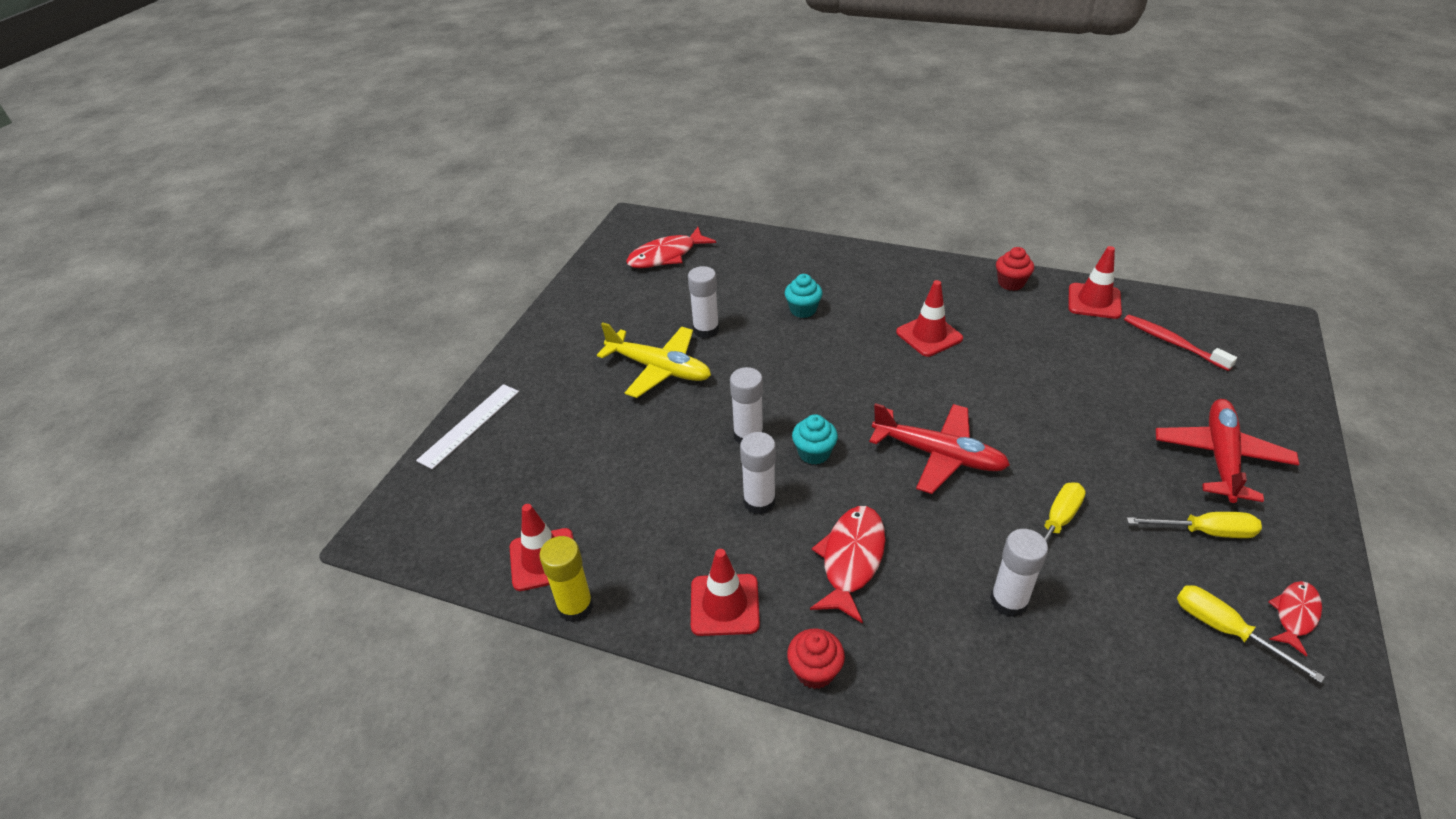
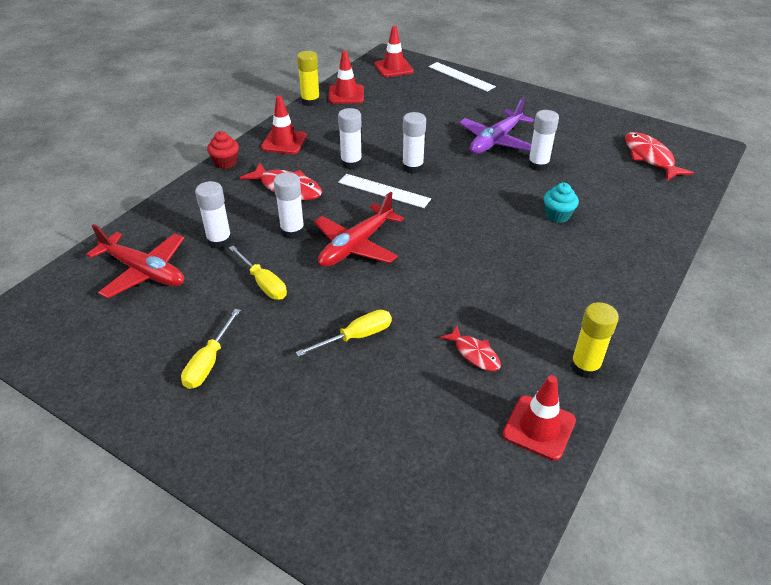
camera: 100 degrees right, 0 degrees up
yellow plane [597,322,711,398] -> purple plane [459,97,534,154]
turquoise cupcake [792,414,838,465] -> white ruler [338,174,431,208]
red traffic cone [896,280,963,357] -> red traffic cone moved to [375,26,414,77]
red cupcake [996,247,1034,291] -> yellow glue stick [570,302,619,378]
red toothbrush [1124,315,1237,371] -> none
red plane [1156,399,1299,503] -> red plane moved to [86,224,184,298]
yellow screwdriver [1177,585,1325,683] -> yellow screwdriver moved to [296,310,392,357]
red fish [1268,581,1322,657] -> red fish moved to [440,325,501,371]
none -> white glue stick [274,172,305,239]

